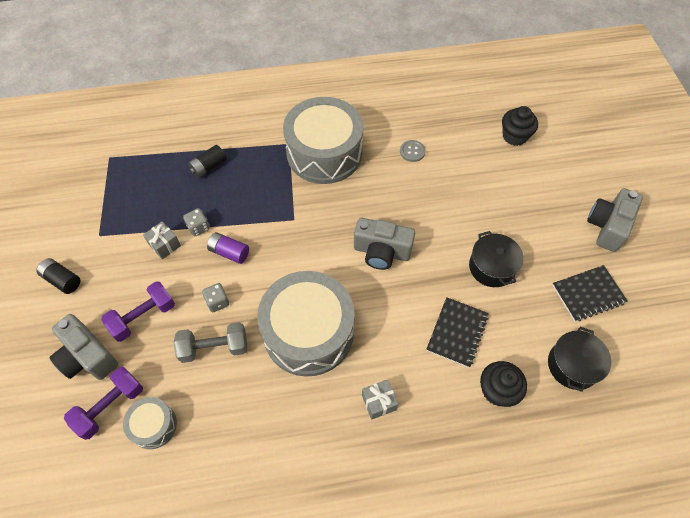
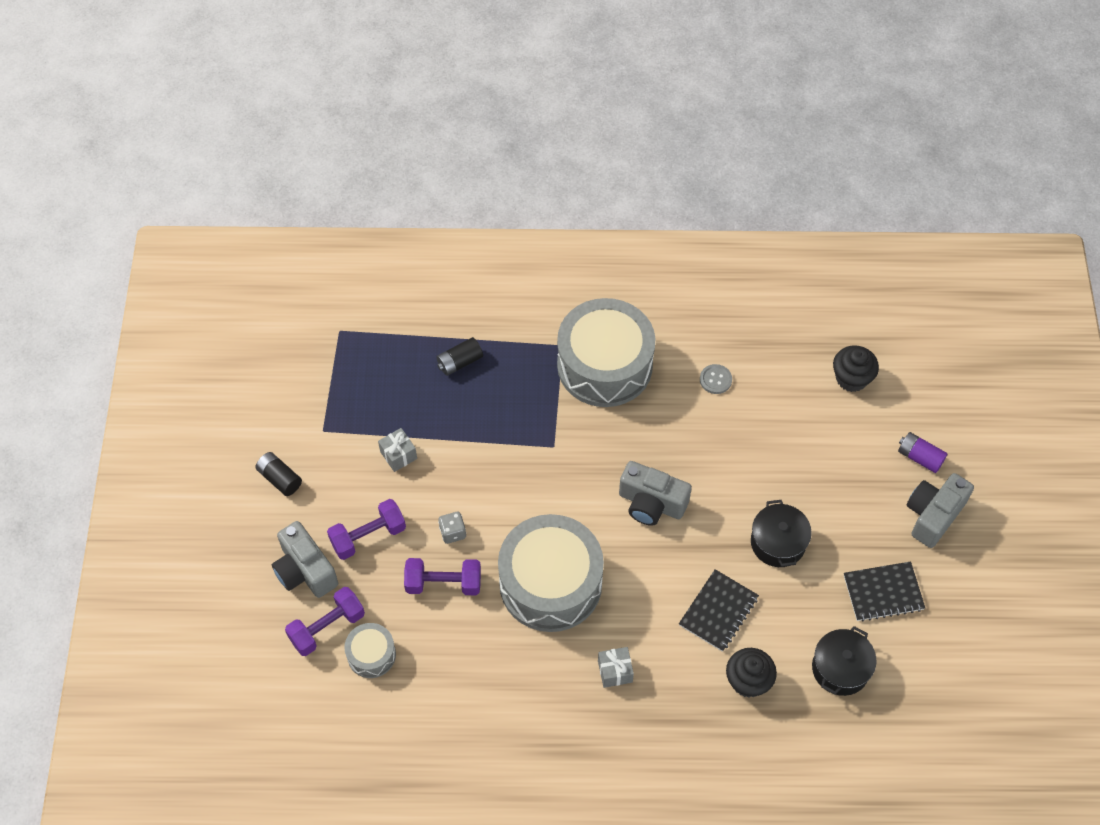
camera: 10 degrees right, 0 degrees up
grey dumbbell [174,322,247,363] -> purple dumbbell [404,558,481,595]
grey dice [183,208,210,236] -> none
purple battery [207,232,249,264] -> purple battery moved to [898,432,948,473]

